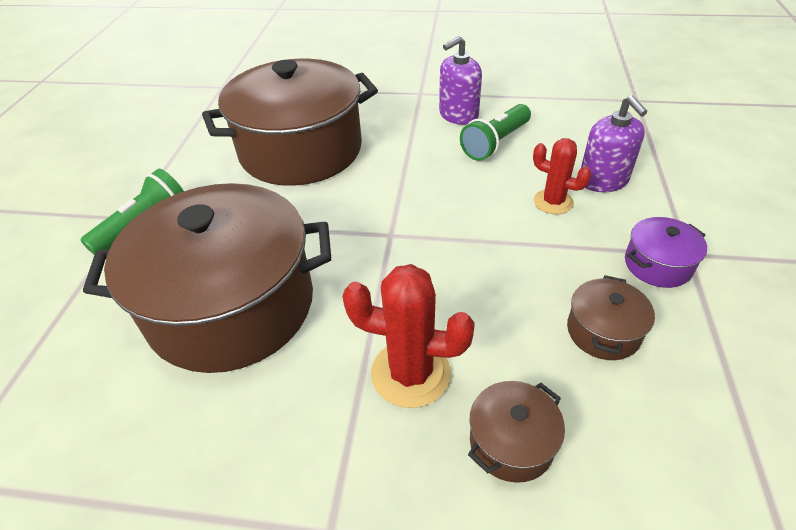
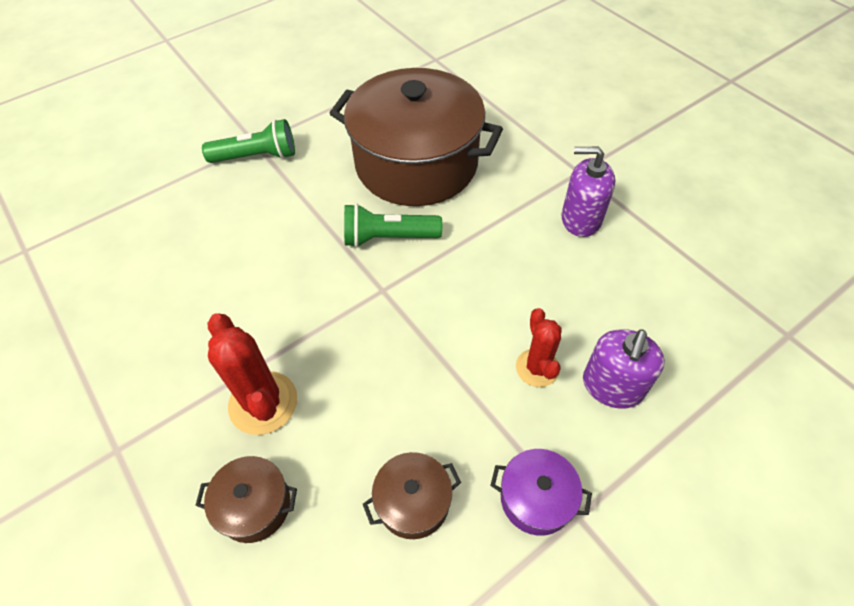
camera: 45 degrees right, 10 degrees up
brown pot [83,183,331,373] -> none
green flashlight [460,104,531,161] -> green flashlight moved to [344,203,442,247]

